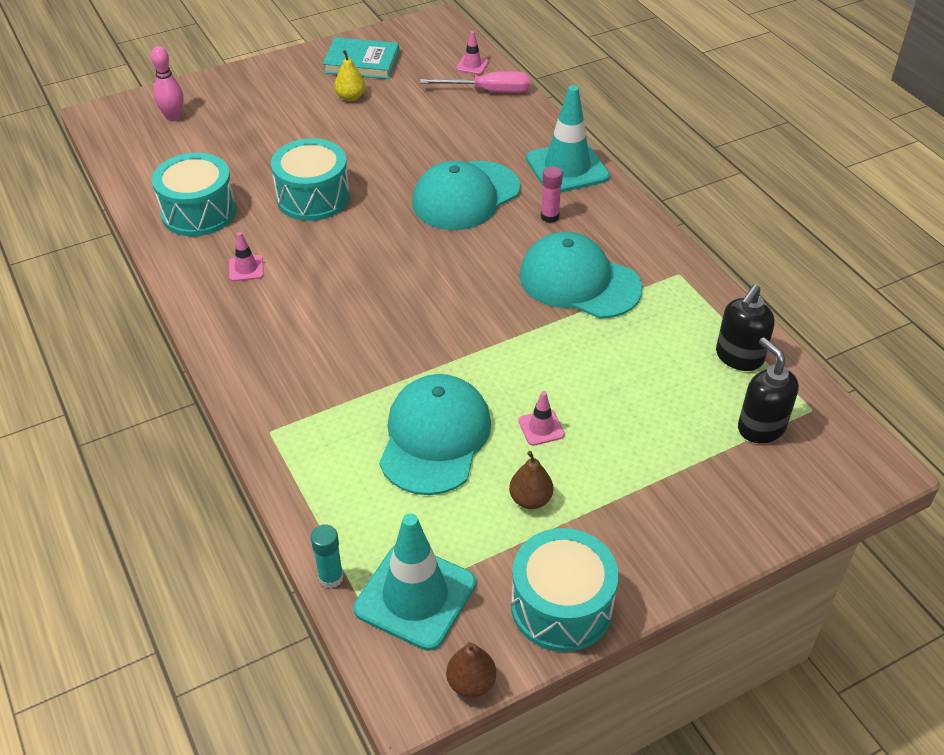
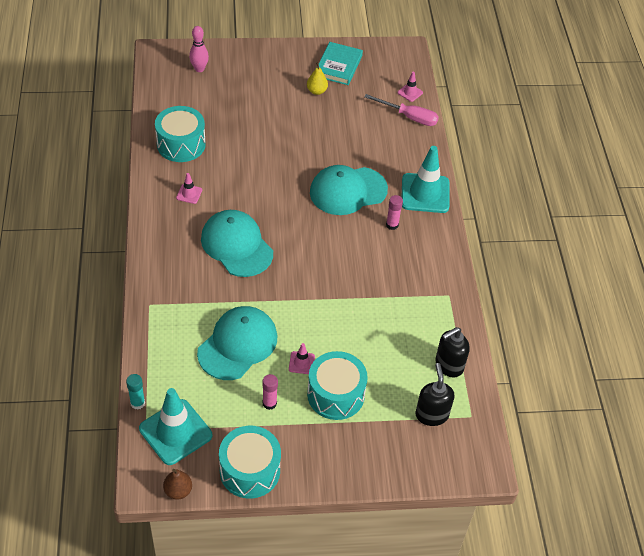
camera: 20 degrees right, 5 degrees up
turquoise drum [271,138,350,221] -> turquoise drum moved to [307,351,368,420]
turquoise book [322,37,399,79] -> turquoise book turned 75 degrees clockwise [319,42,363,85]
brown pear [509,451,553,509] -> pink glue stick [263,374,278,410]
turquoise cap [519,232,642,319] -> turquoise cap moved to [201,210,273,277]

